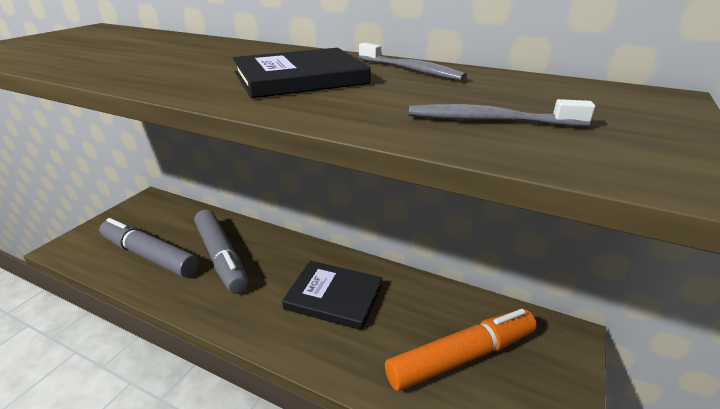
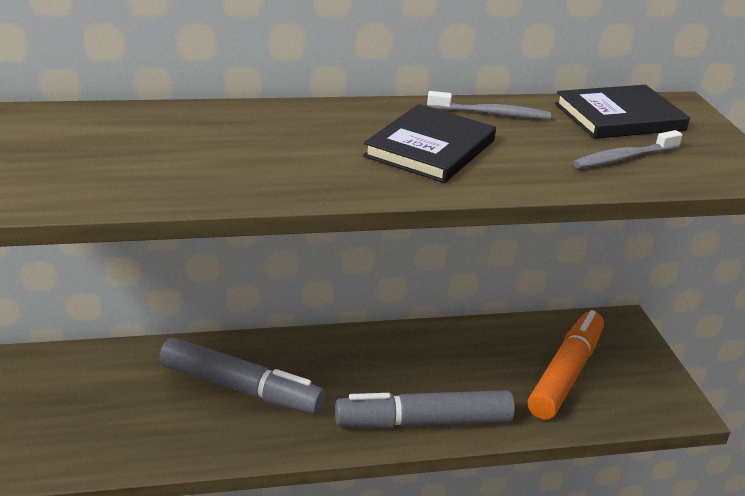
camera: 40 degrees left, 0 degrees up
grey marker [99,218,199,277] -> grey marker moved to [335,390,515,429]
black book [282,261,382,330] -> black book moved to [555,85,690,139]

